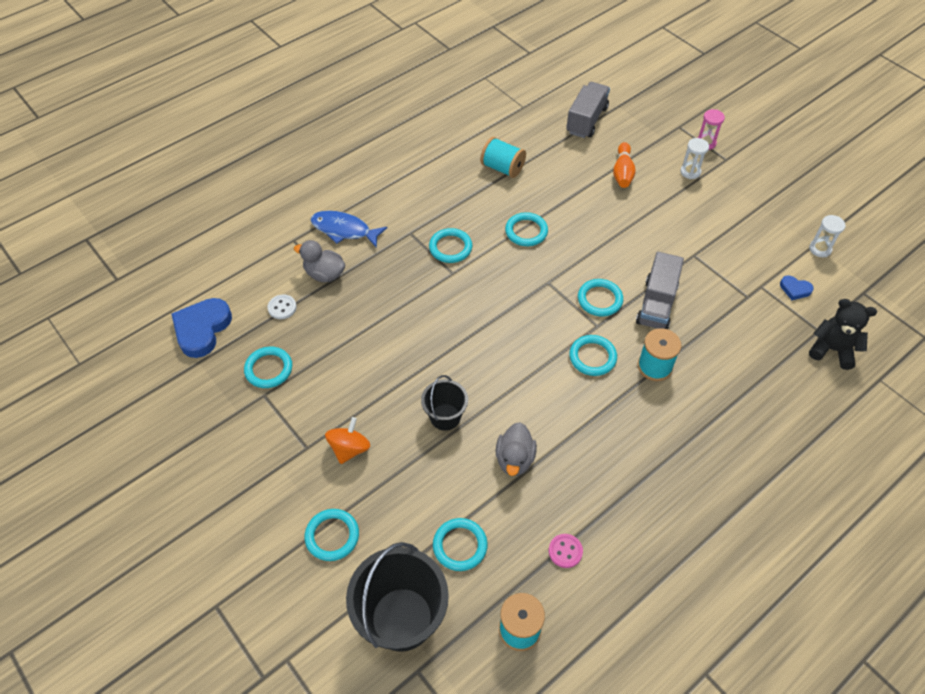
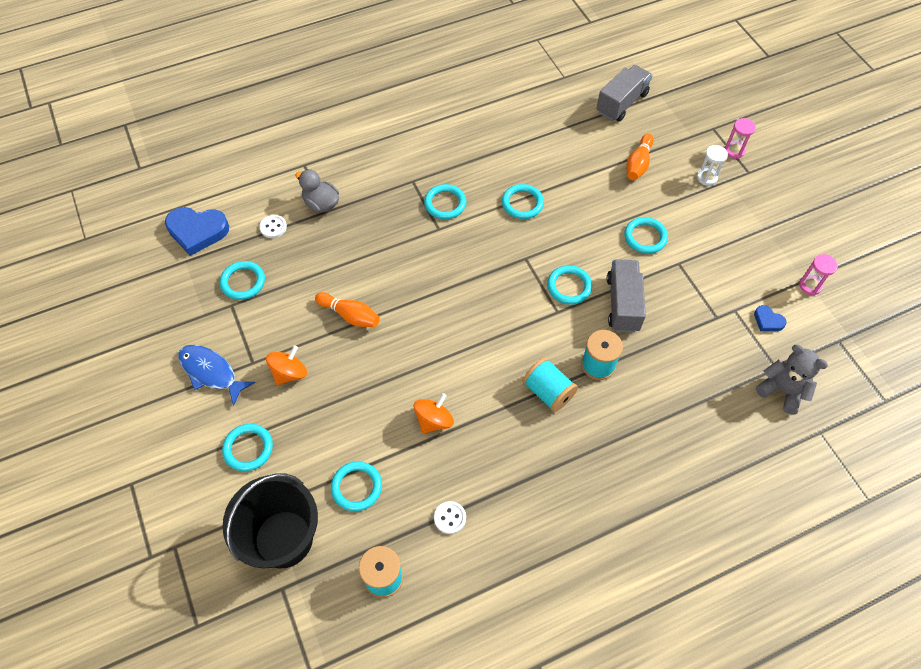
camera: 15 degrees right, 5 degrees up
blue heart [171,298,232,358] -> blue heart turned 120 degrees counterclockwise [165,207,229,256]
blue fish [310,211,387,248] -> blue fish moved to [178,345,255,406]
black bucket [421,375,468,431] -> none
turquoise spool [480,137,526,178] -> turquoise spool moved to [522,357,578,412]
grey duck [496,422,537,476] -> orange spinning top [414,393,454,434]
pink button [549,534,583,568] -> white button [434,501,466,534]
turquoise ring [569,335,617,376] -> turquoise ring moved to [624,217,668,254]
grey truck [636,252,684,329] -> grey truck turned 150 degrees clockwise [607,259,646,333]
white hourglass [809,215,845,257] -> pink hourglass [799,254,838,295]
black teddy bear [809,299,877,370] -> grey teddy bear [756,345,828,415]
none -> orange bowling pin [315,292,380,327]

